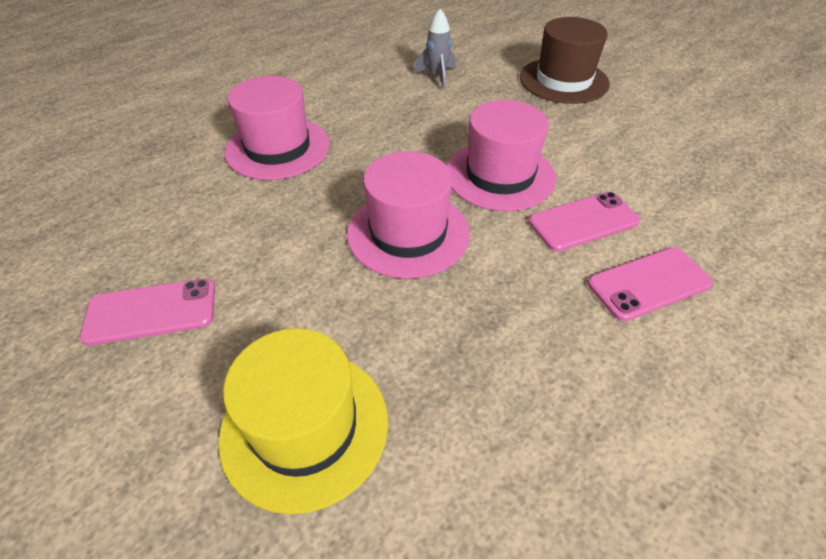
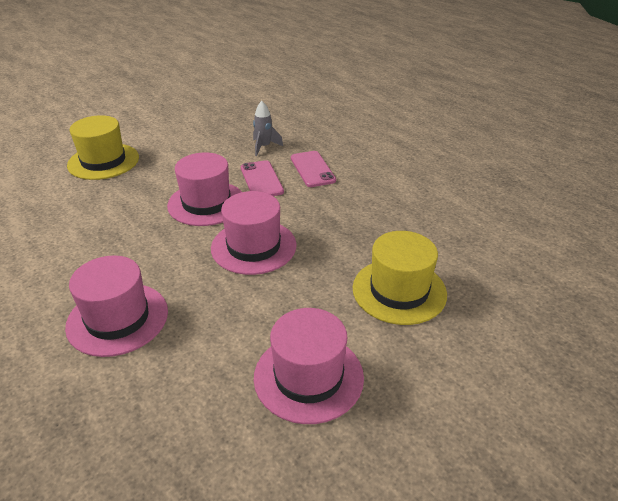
camera: 85 degrees left, 10 degrees down
pink phone [80,278,215,346] -> pink hat [254,308,364,424]
grey rocket [413,9,456,90] -> grey rocket moved to [253,101,283,156]
brown hat [520,17,610,104] -> yellow hat [67,115,139,180]

